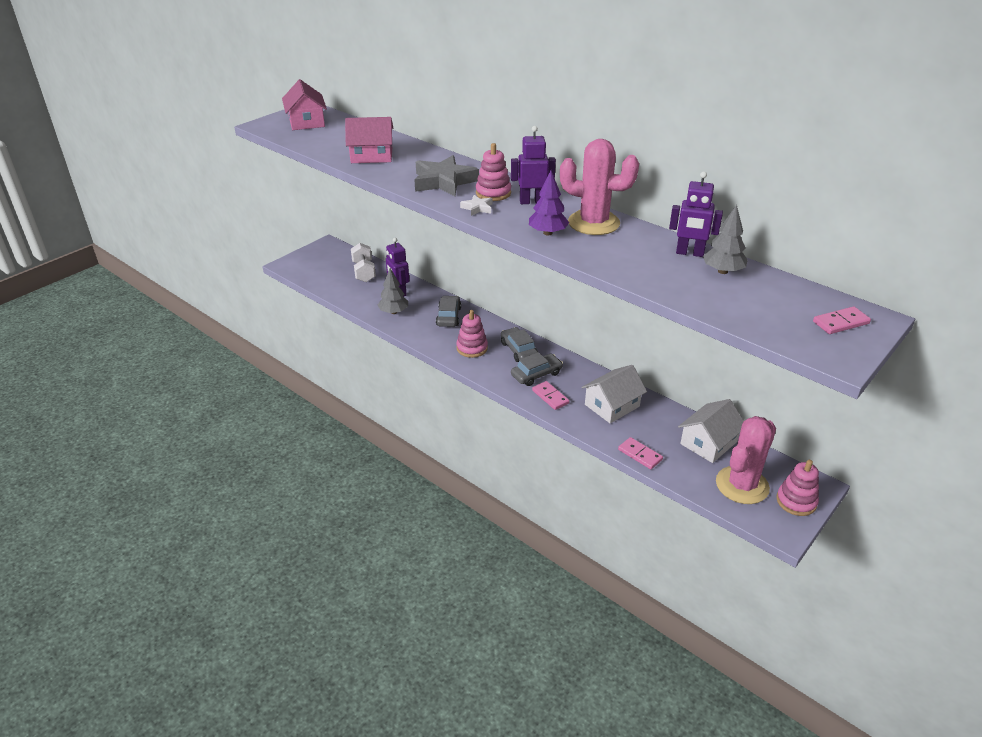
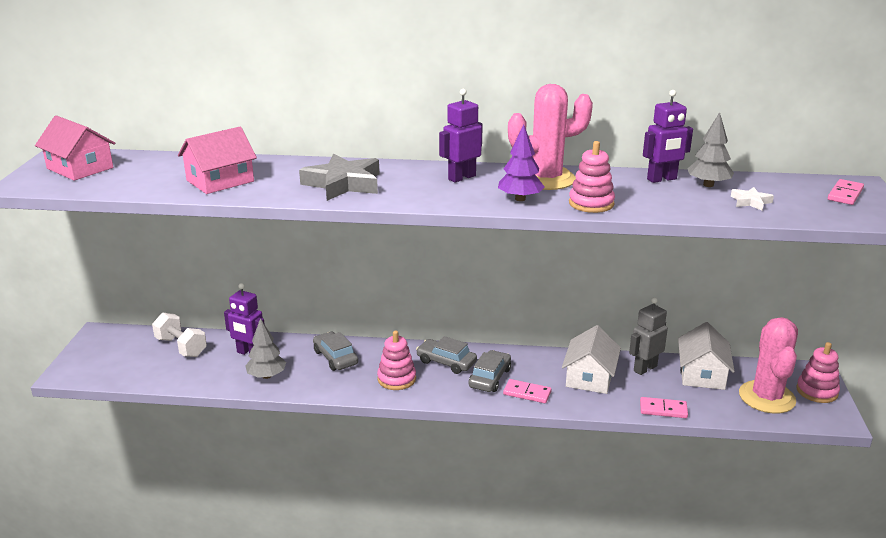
camera: 35 degrees left, 10 degrees down
white star [460,195,492,216] -> white star moved to [731,187,774,211]
pink stacking toy [476,143,511,201] -> pink stacking toy moved to [569,141,615,213]
none -> grey robot [629,297,668,375]

